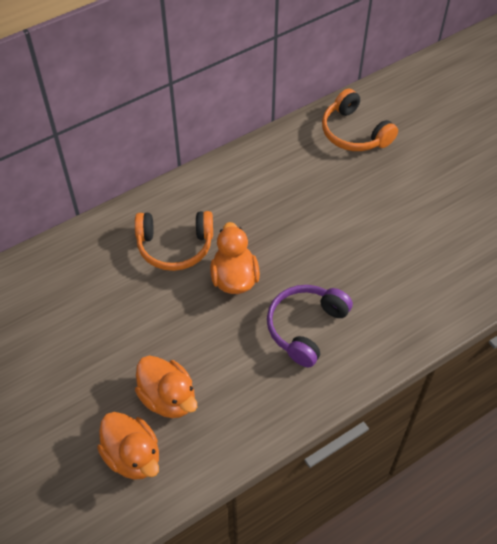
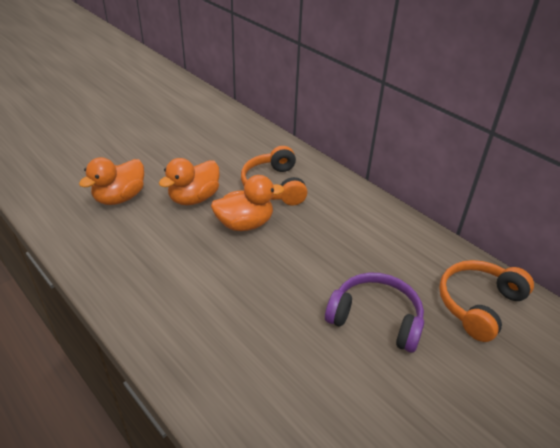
camera: 80 degrees right, 15 degrees down
orange duck [97,412,159,480] -> orange duck moved to [159,158,220,205]
purple headphones [267,285,353,368] -> purple headphones moved to [325,273,424,353]

